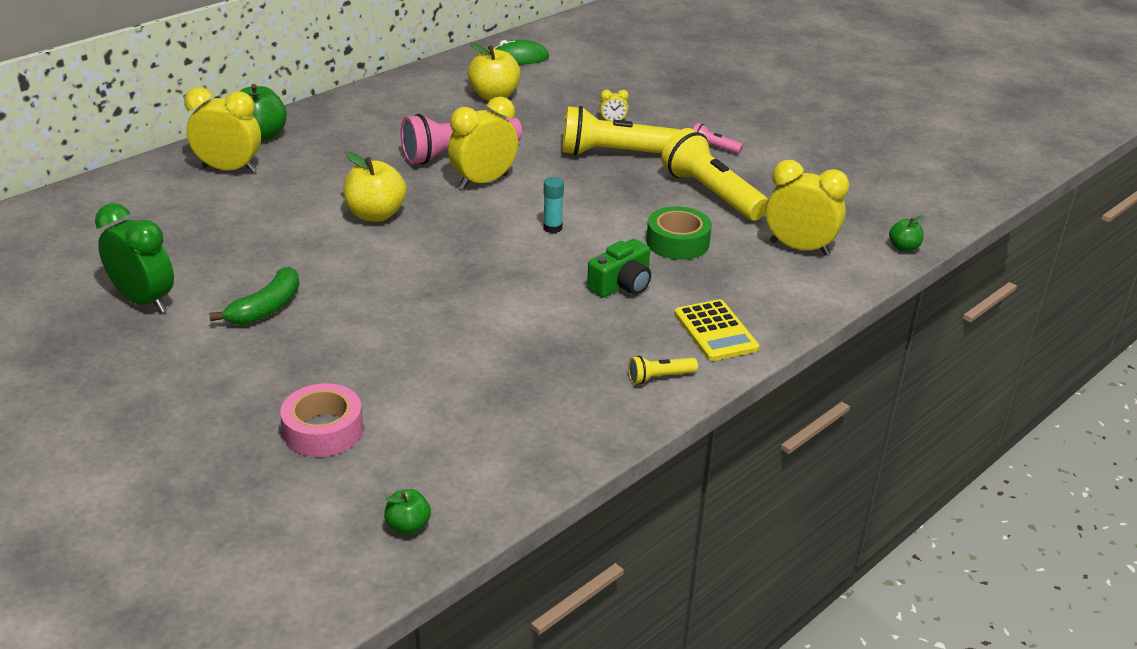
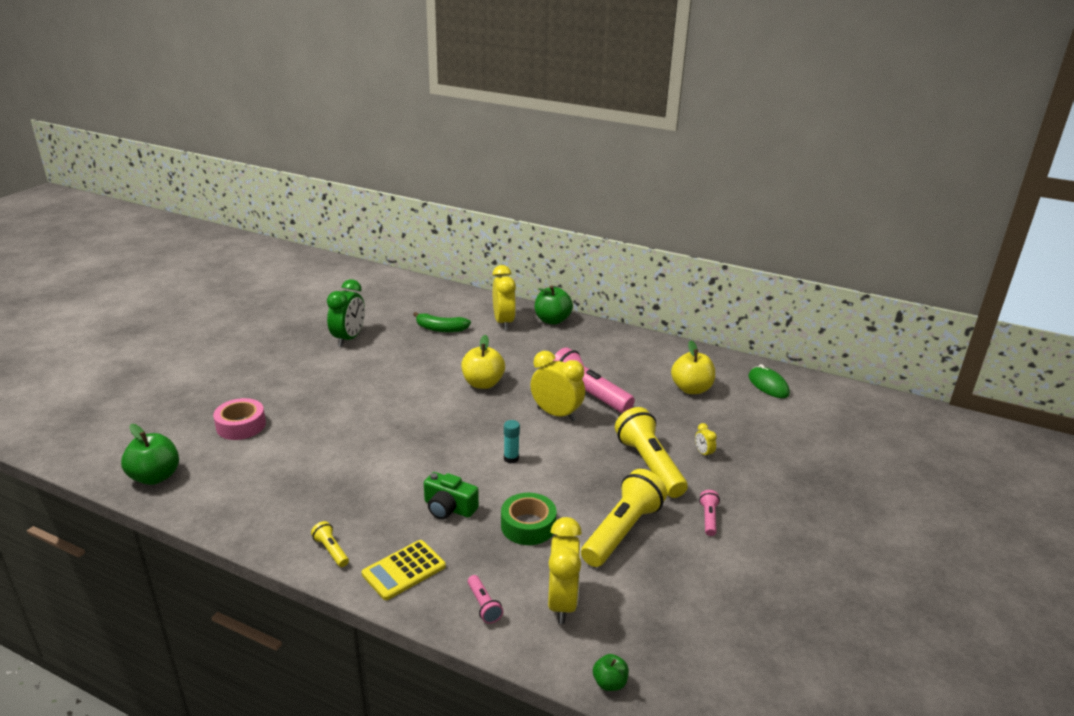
camera: 70 degrees right, 5 degrees down
green banana [209,266,299,325] -> green banana moved to [413,312,471,332]
green apple [384,489,431,534] -> green apple [121,424,179,485], size x1.89
none -> pink flashlight [468,575,503,624]

